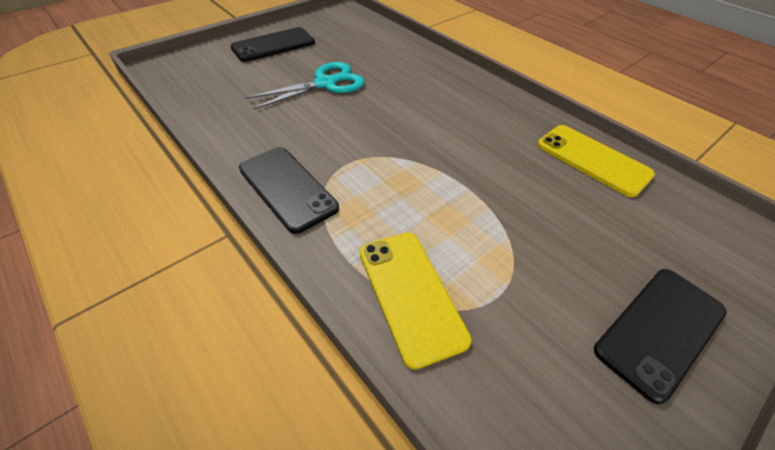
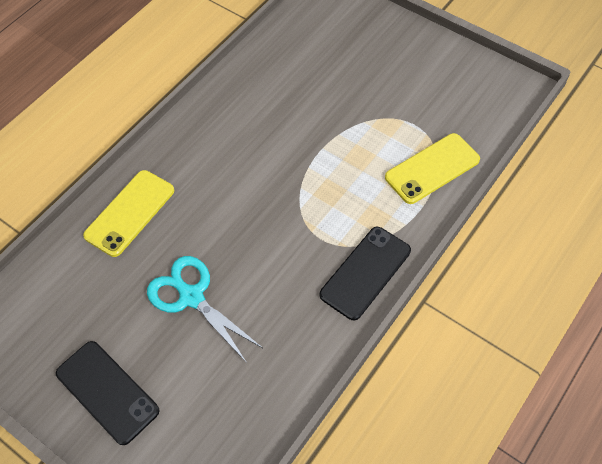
camera: 100 degrees left, 10 degrees up
yellow phone [538,125,655,197] -> yellow phone moved to [83,170,174,257]
black phone [594,269,727,404] -> none

